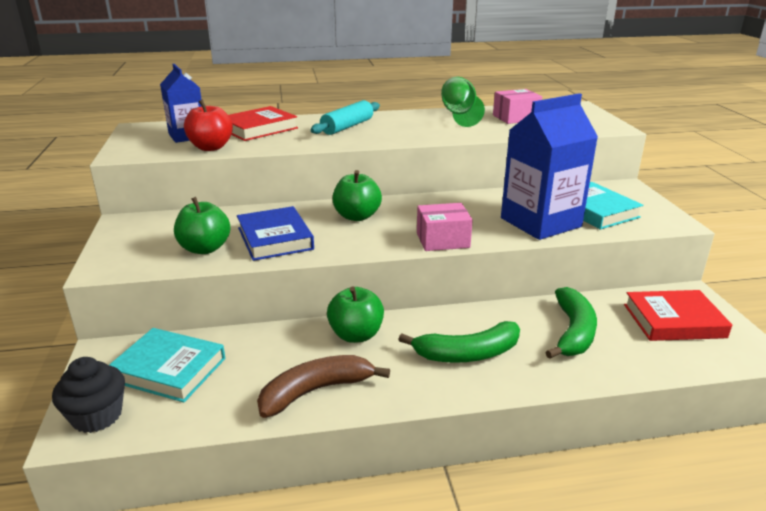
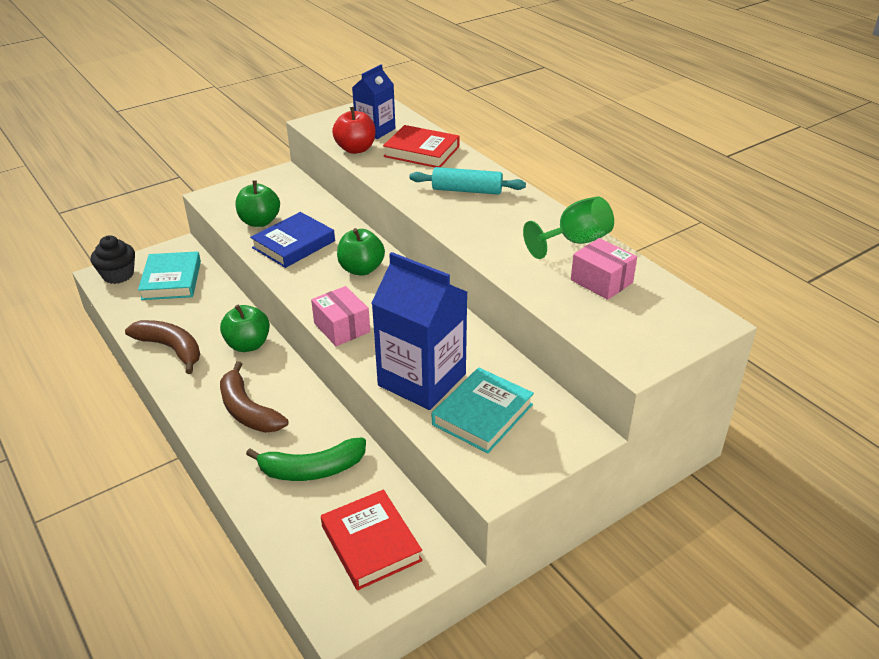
camera: 65 degrees right, 10 degrees up
green banana [398,321,520,363] -> brown banana [220,361,288,433]

